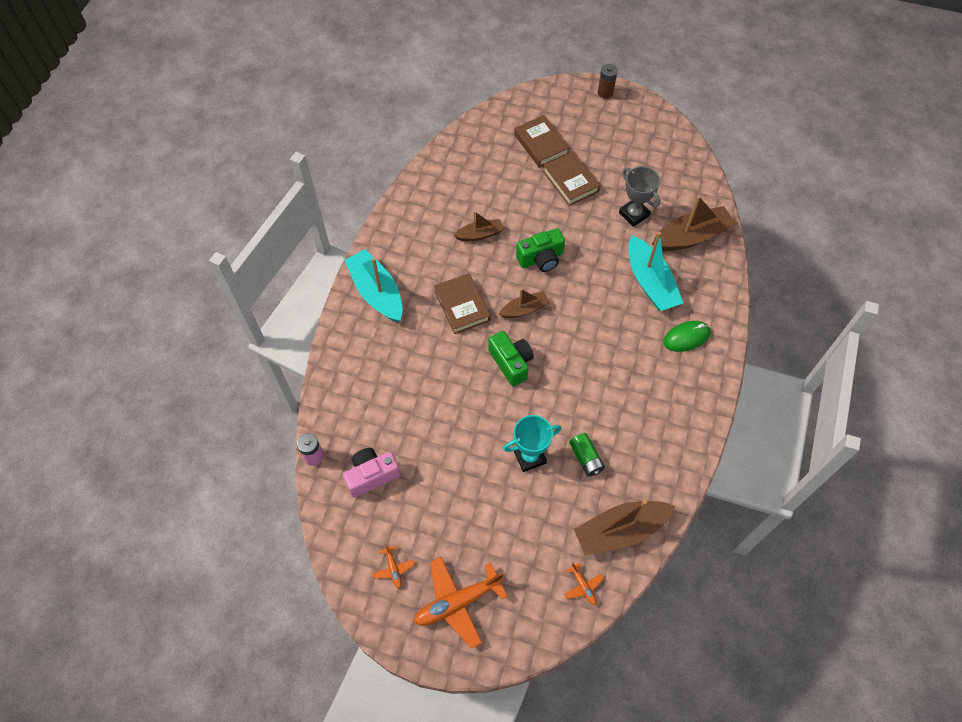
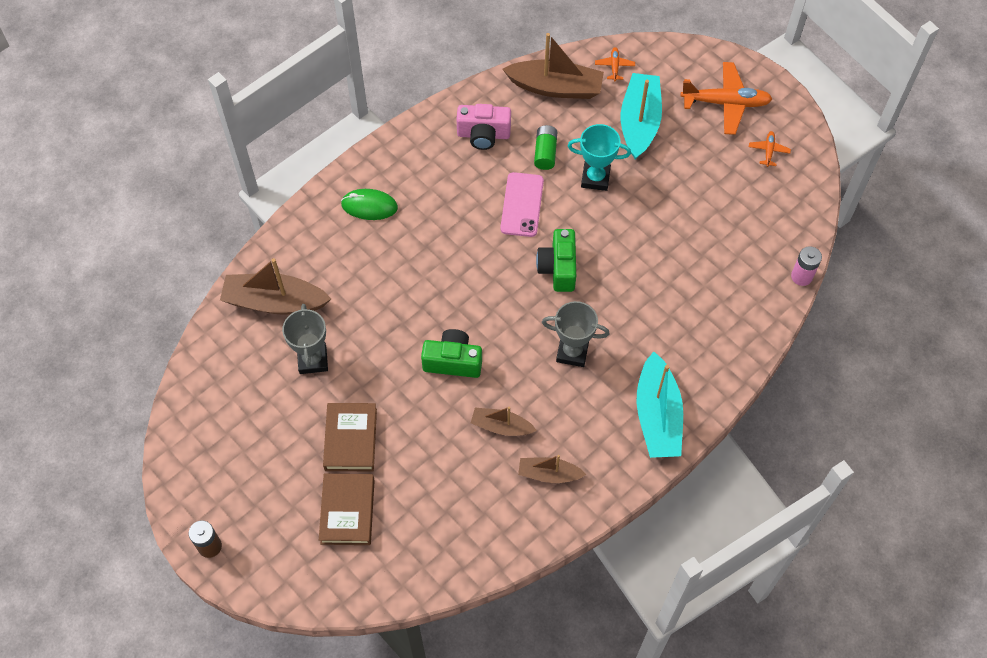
camera: 150 degrees left, 0 degrees up
pink camera [343,448,400,498] -> pink camera moved to [456,104,511,150]
brown book [434,273,490,334] -> grey trophy [542,301,610,367]
brown boat [498,289,550,318] -> brown boat moved to [518,455,586,483]
turquoise boat [628,232,683,311] -> turquoise boat moved to [621,73,662,159]
none -> pink phone [500,172,544,237]

